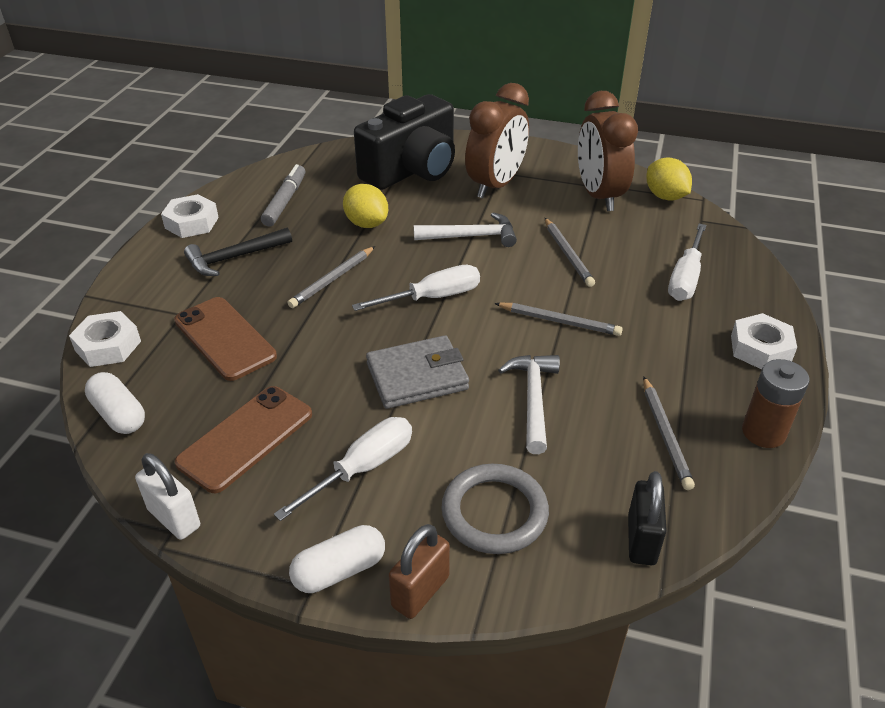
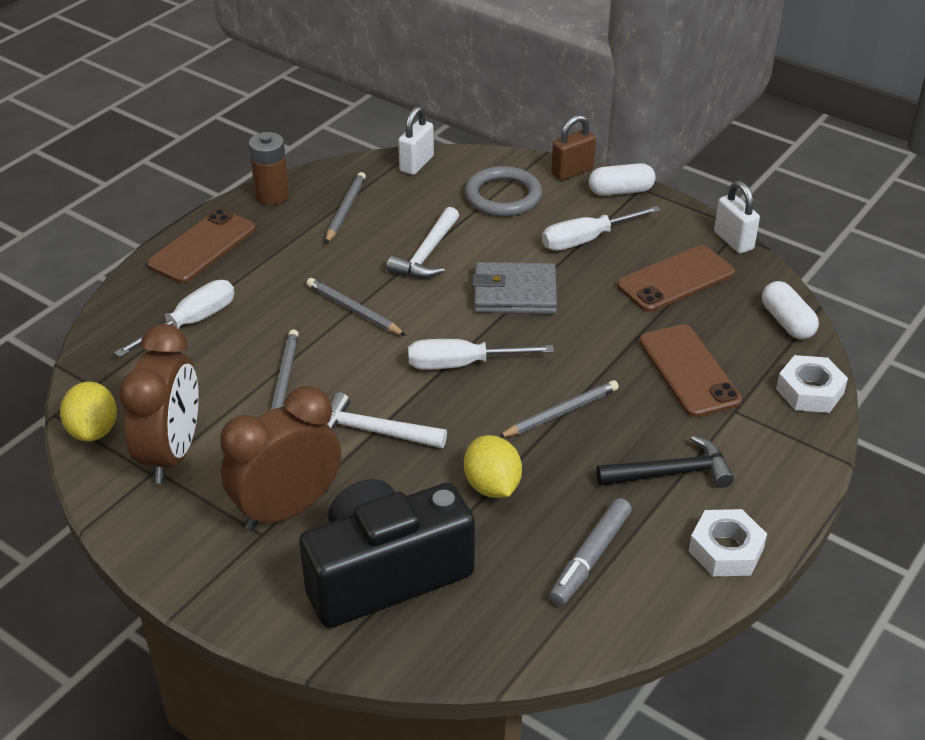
camera: 160 degrees left, 0 degrees up
black padlock [628,471,667,565] -> white padlock [398,106,434,175]
white nut [731,313,797,370] -> brown phone [147,209,256,283]

